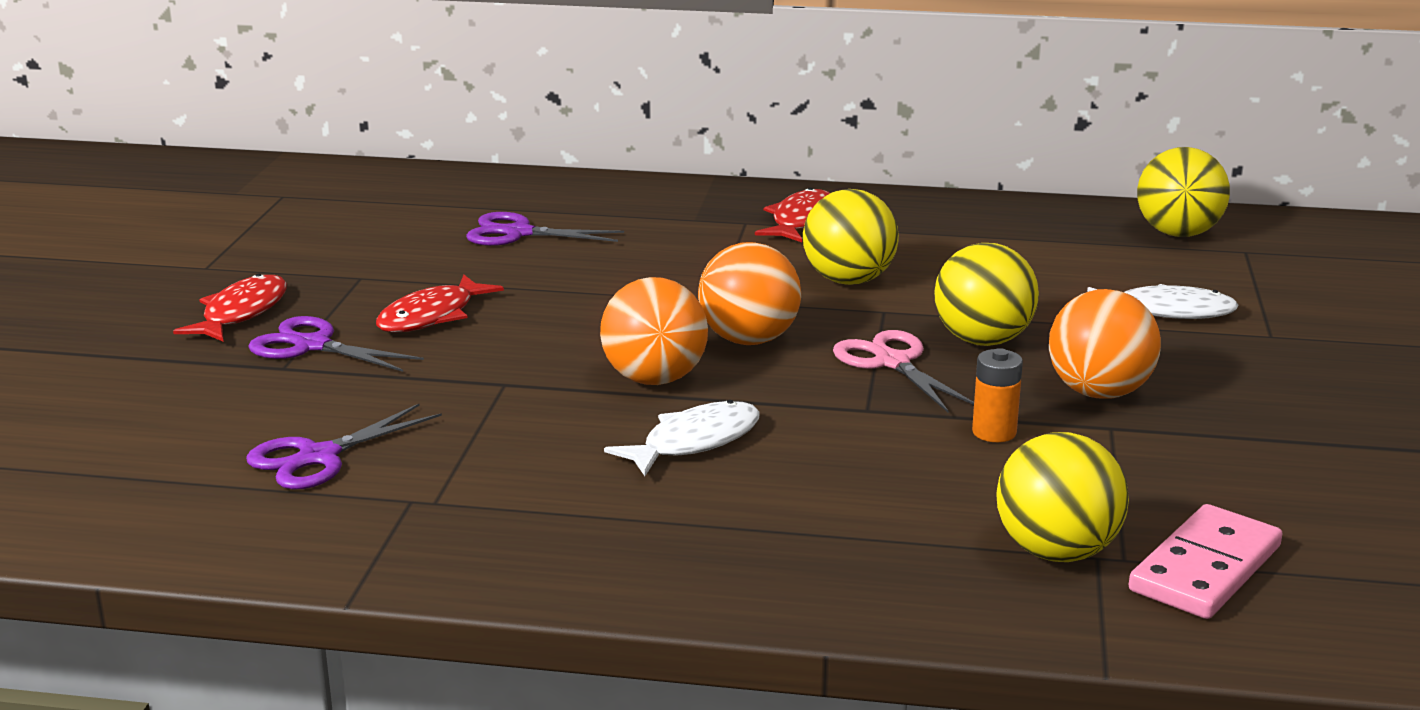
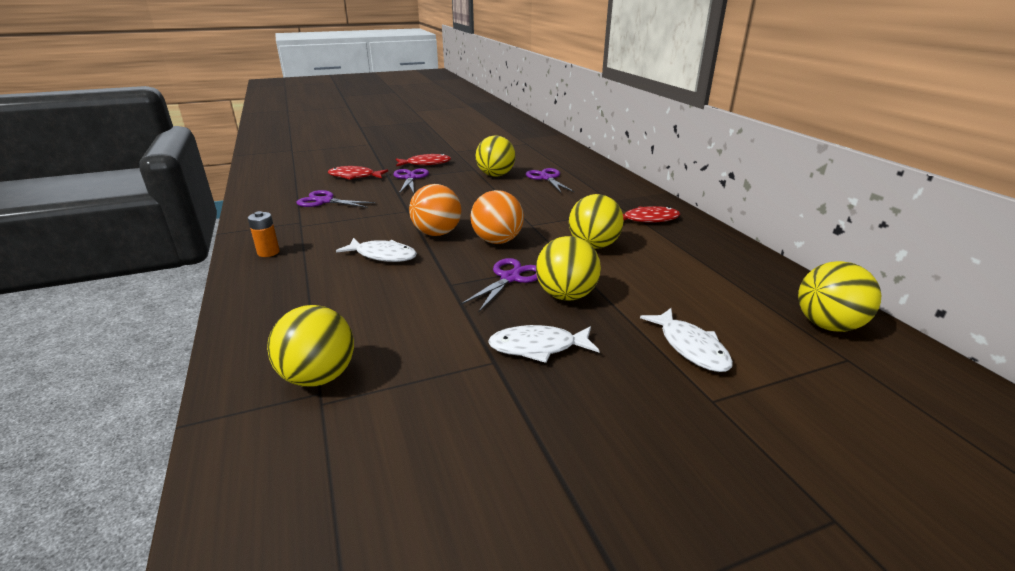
camera: 60 degrees right, 5 degrees up
red fish [376,275,504,332] -> red fish moved to [328,166,388,180]
pink scissors [833,330,974,412] -> purple scissors [460,258,538,312]
orange battery [972,348,1023,442] -> orange battery moved to [248,211,280,257]
orange ball [1049,289,1161,399] -> white fish [488,325,600,363]
pink domino [1129,504,1282,619] -> none
none -> yellow ball [476,135,515,177]

